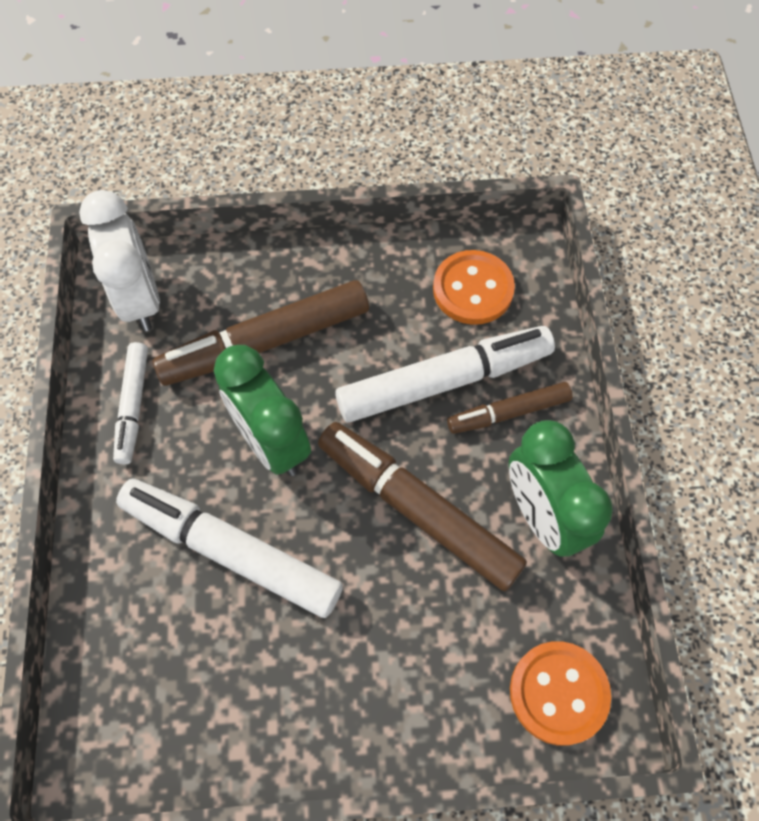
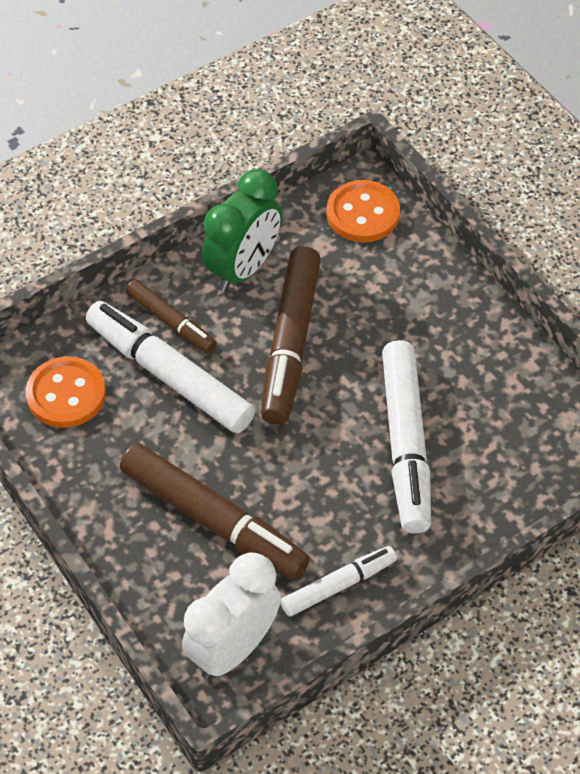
camera: 120 degrees left, 10 degrees down
green clock [214,345,311,476] -> none

